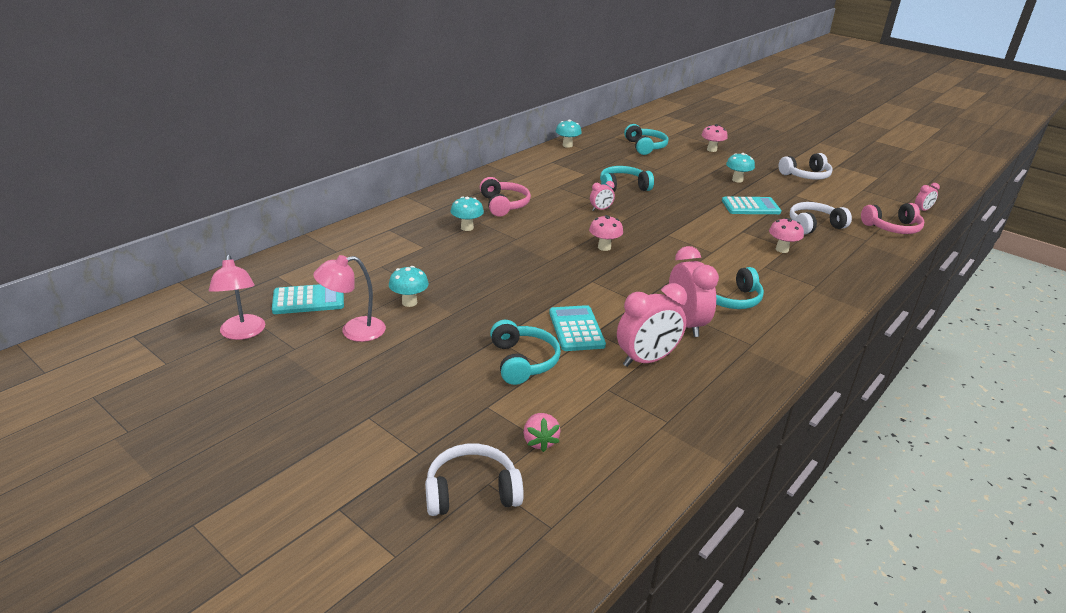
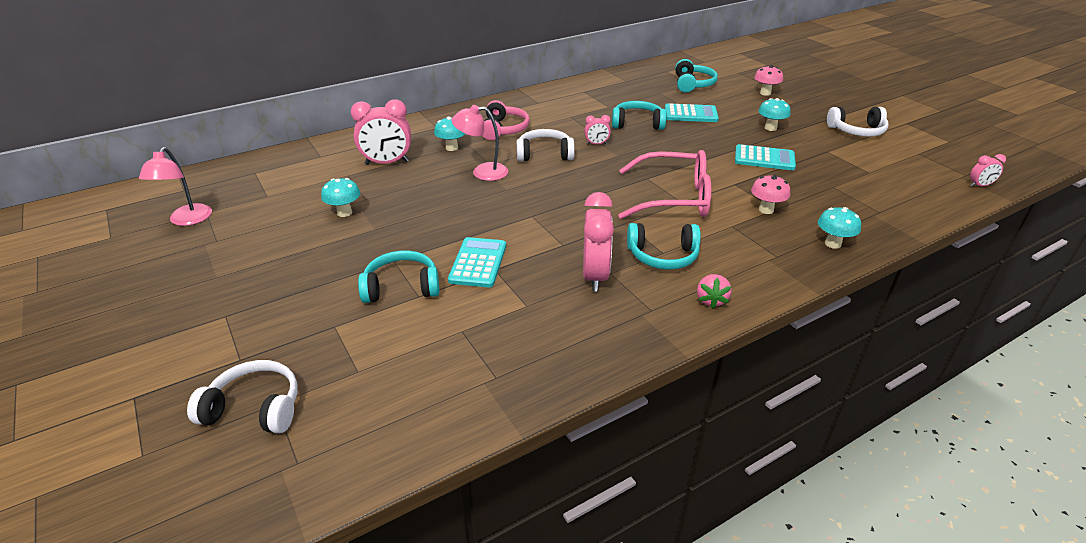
camera: 20 degrees right, 5 degrees up
turquoise calculator [272,284,344,314] -> turquoise calculator moved to [665,103,719,122]
pink lamp [313,255,386,342] -> pink lamp moved to [452,105,508,181]
turquoise headphones [490,320,561,385] -> turquoise headphones turned 105 degrees counterclockwise [358,250,440,303]
pink strawberry [523,413,561,452] -> pink strawberry moved to [697,274,732,309]
turquoise mushroom [556,120,582,148] -> turquoise mushroom moved to [818,207,861,249]
pink mushroom [589,215,623,251] -> none
pink clock [617,283,687,367] -> pink clock moved to [351,99,411,165]
white headphones [790,202,852,234] -> white headphones moved to [517,129,575,161]
pink headphones [861,203,924,234] -> none
none -> pink glasses [618,150,711,219]

